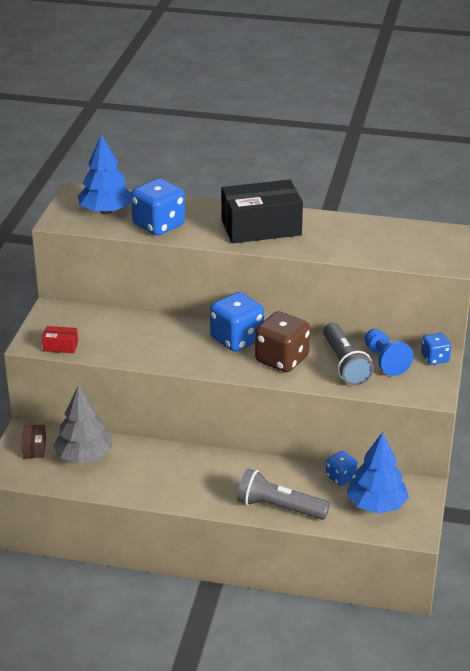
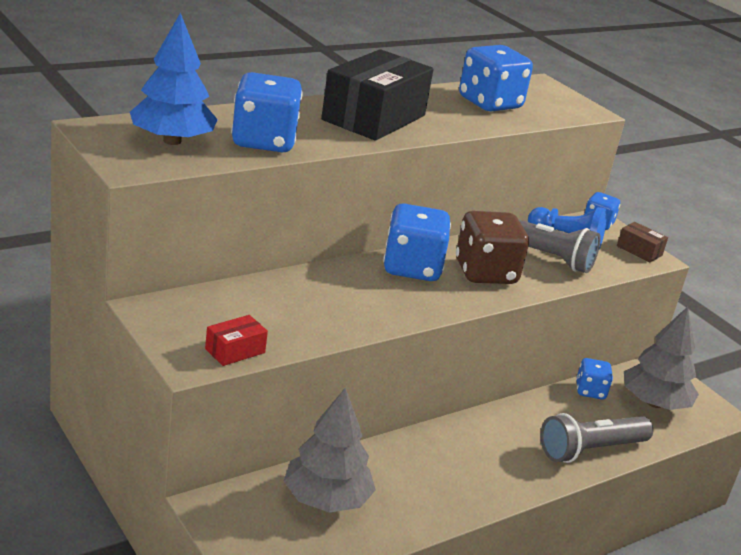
camera: 50 degrees left, 5 degrees down
brown box [21,425,46,458] -> brown box moved to [617,222,668,262]
blue tree [347,432,409,514] -> grey tree [624,307,699,410]
none -> blue dice [459,45,533,112]

